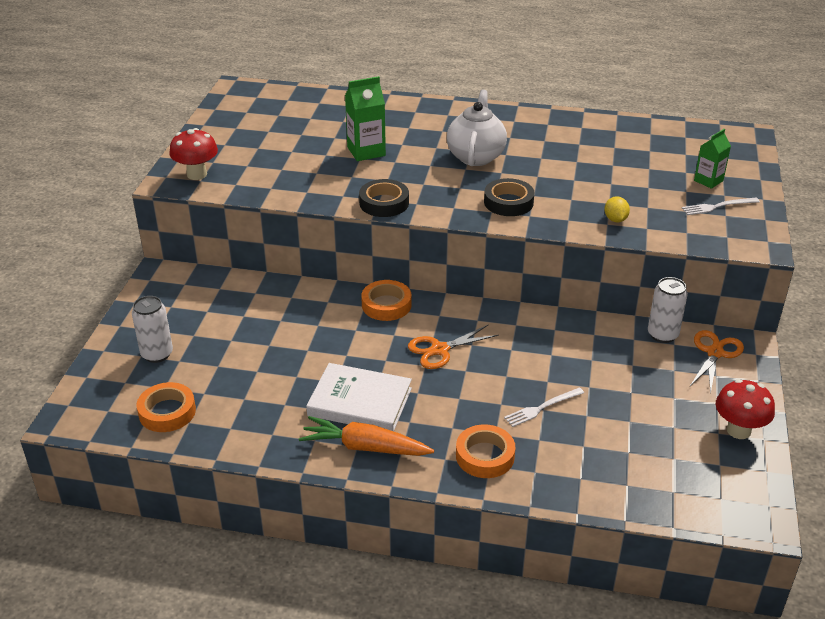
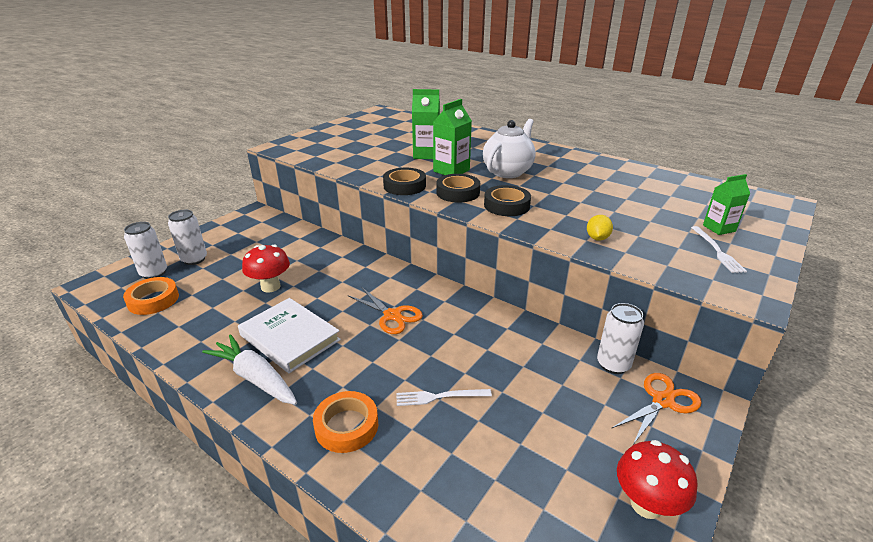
camera: 25 degrees right, 5 degrees down
red mushroom [170,128,218,180] -> red mushroom moved to [242,245,290,293]
orange carrot [299,416,434,456] -> white carrot [202,334,297,405]
orange tape [361,280,411,321] -> none
orange scissors [408,325,499,369] -> orange scissors turned 135 degrees counterclockwise [349,287,423,334]
white fork [682,198,760,215] -> white fork turned 105 degrees counterclockwise [691,226,747,273]
none -> white can [124,222,167,279]
none -> green carton [433,99,472,175]
none -> black tape [436,174,480,203]

